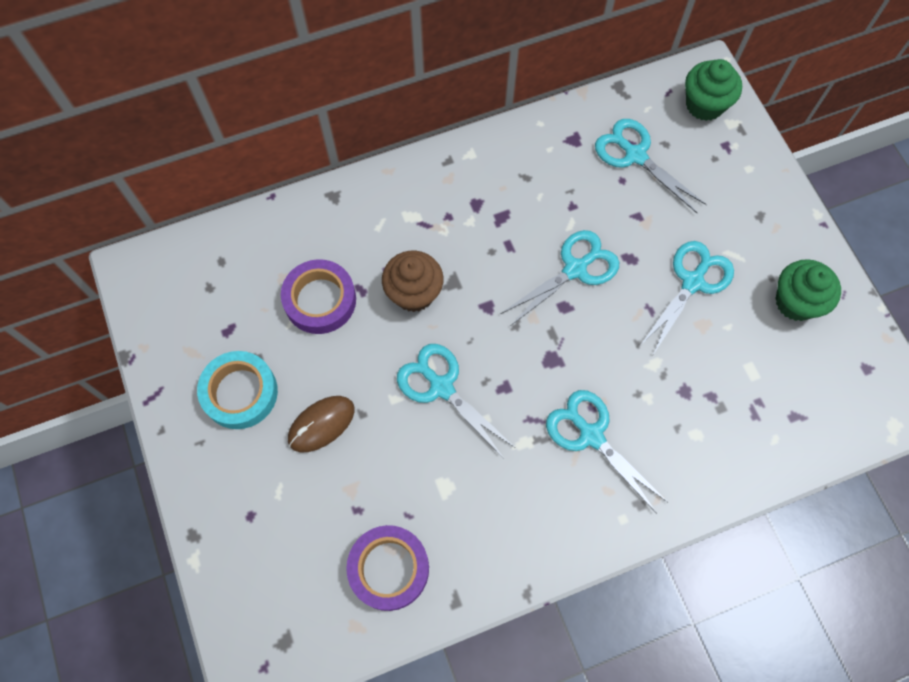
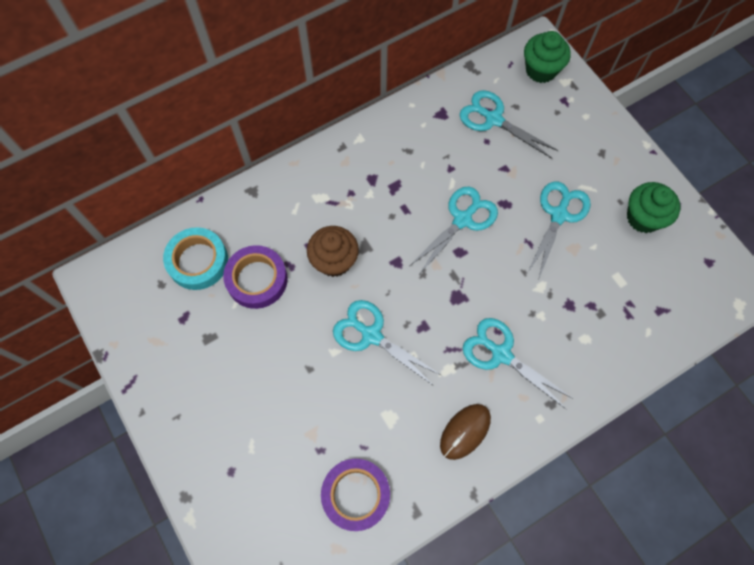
camera: 10 degrees left, 0 degrees up
turquoise tape [197,351,278,429] -> turquoise tape moved to [163,227,228,290]
brown mouse [288,396,354,452] -> brown mouse moved to [440,404,491,460]

